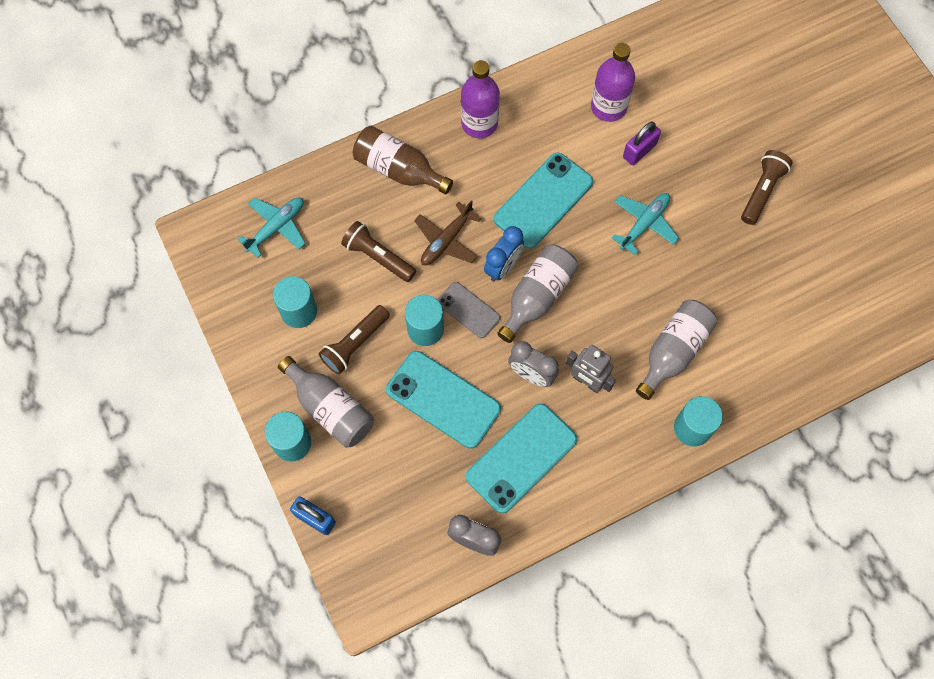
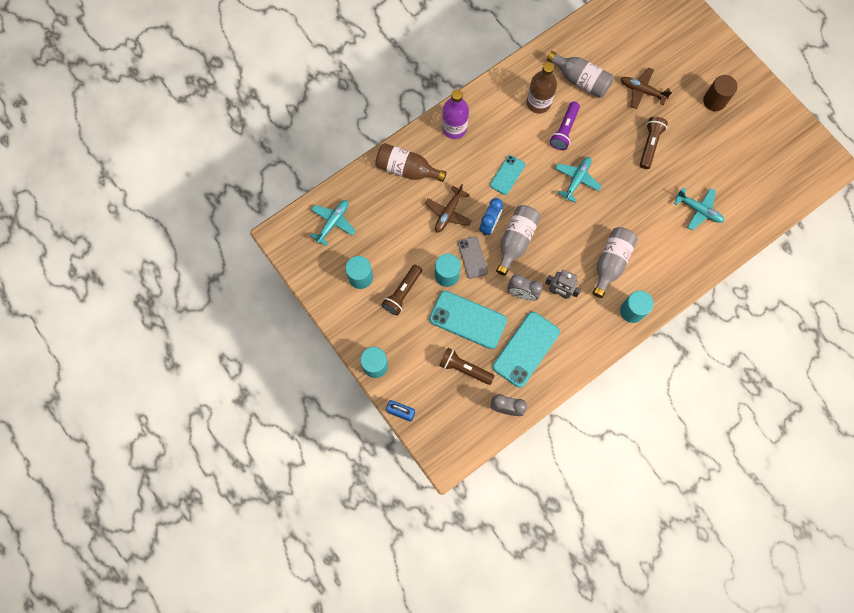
camera: 10 degrees left, 5 degrees up
grey bottle [278,356,374,448] -> grey bottle moved to [547,51,614,98]
brown flashlight [341,221,416,282] -> brown flashlight moved to [439,348,495,385]
grey phone [437,282,500,338] -> grey phone turned 45 degrees clockwise [458,236,488,279]
turquoise phone [494,153,593,249] -> turquoise phone [490,155,525,195], size x0.58
purple bottle [591,43,635,122] -> brown bottle [527,62,557,113]
purple padlock [623,122,661,165] -> purple flashlight [550,101,580,150]
none -> brown plane [621,68,672,109]
none -> turquoise plane [674,187,724,231]
none -> brown cylinder [703,75,738,111]

